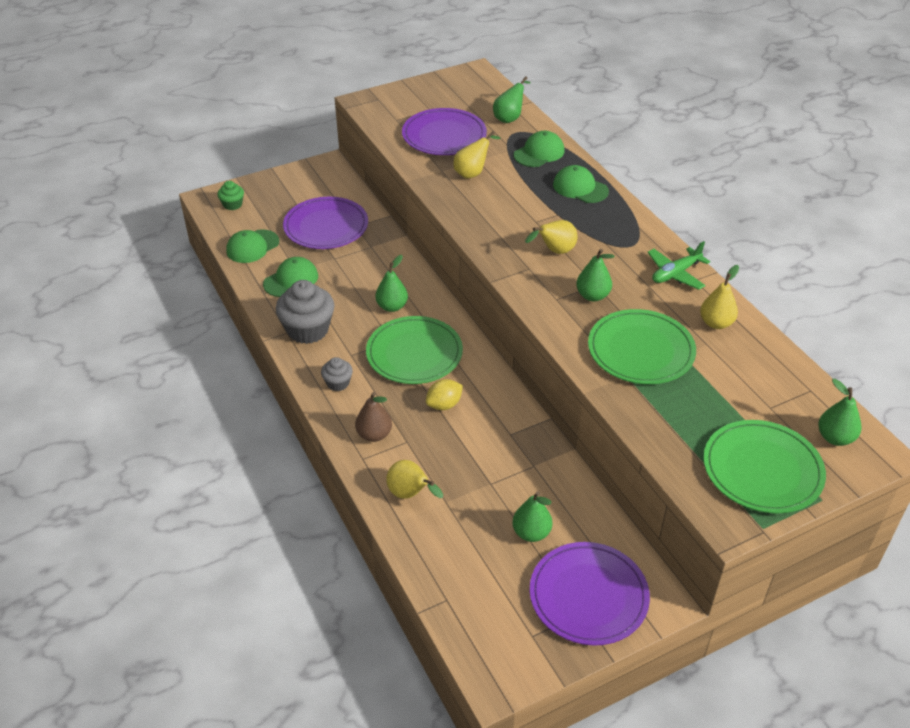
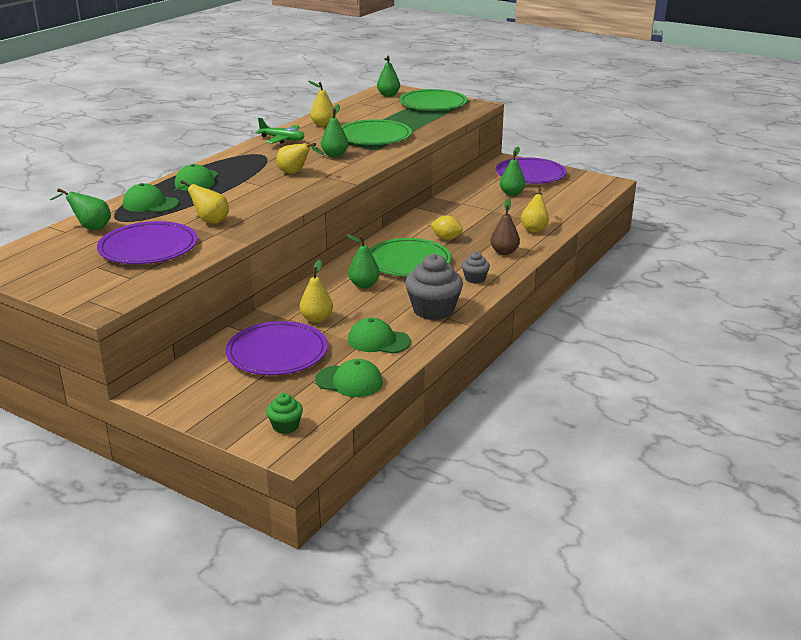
camera: 120 degrees left, 15 degrees down
none -> yellow pear [299,260,333,323]

